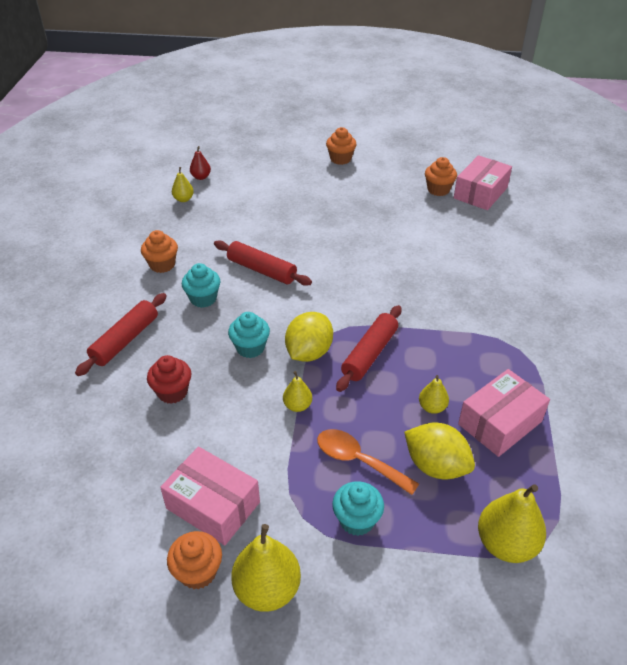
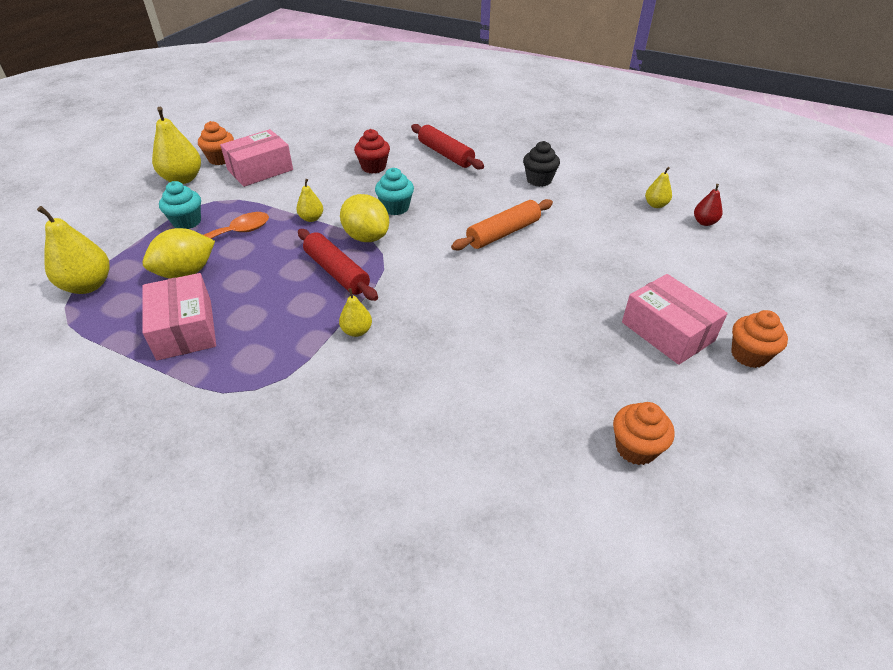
camera: 110 degrees right, 0 degrees up
orange cupcake [141,230,178,273] -> black cupcake [523,141,560,187]
turquoise cupcake [182,263,221,308] -> none
red rolling pin [214,240,312,286] -> orange rolling pin [451,199,553,250]
yellow pear [419,375,449,414] -> yellow pear moved to [339,288,372,337]
pink box [454,155,512,210] -> pink box moved to [622,274,728,365]

